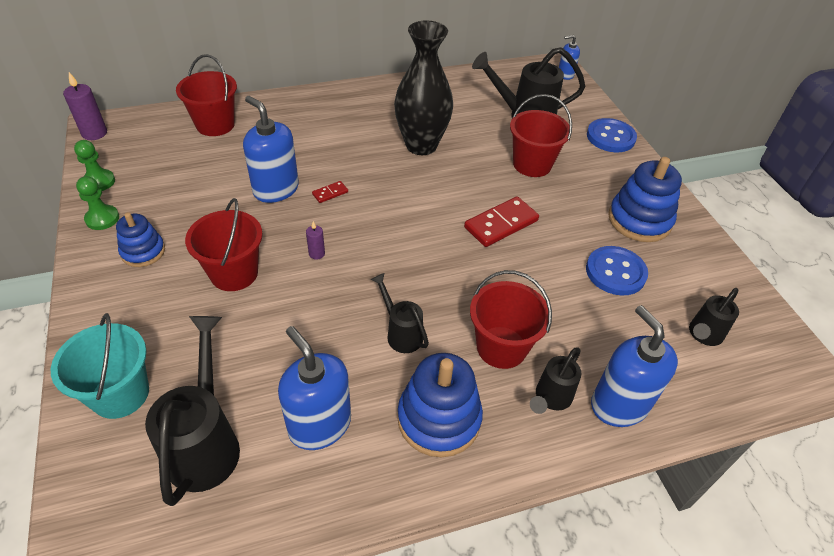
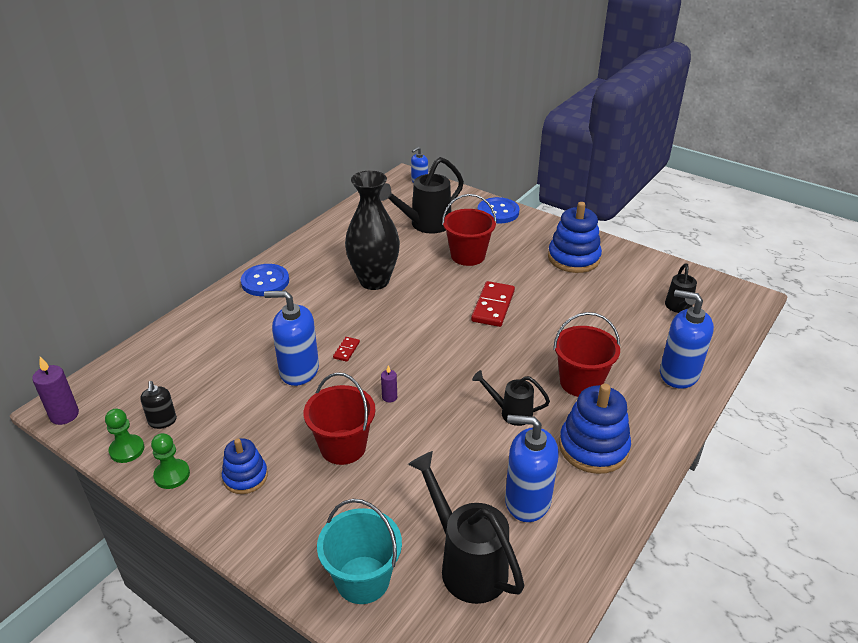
camera: 35 degrees left, 10 degrees down
red bucket [176,54,237,136] -> none
black watering can [530,347,582,414] -> none
blue button [586,246,648,295] -> blue button moved to [241,264,289,296]
none -> black soap dispenser [140,381,177,429]

